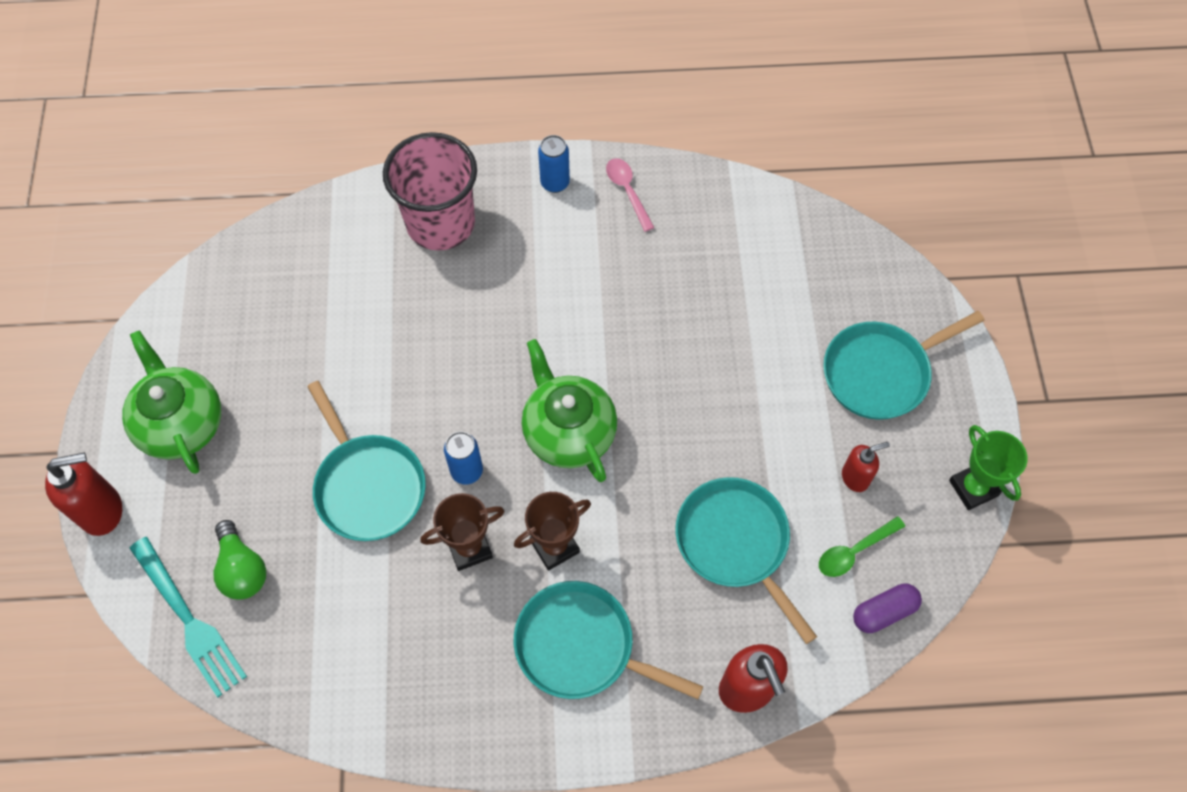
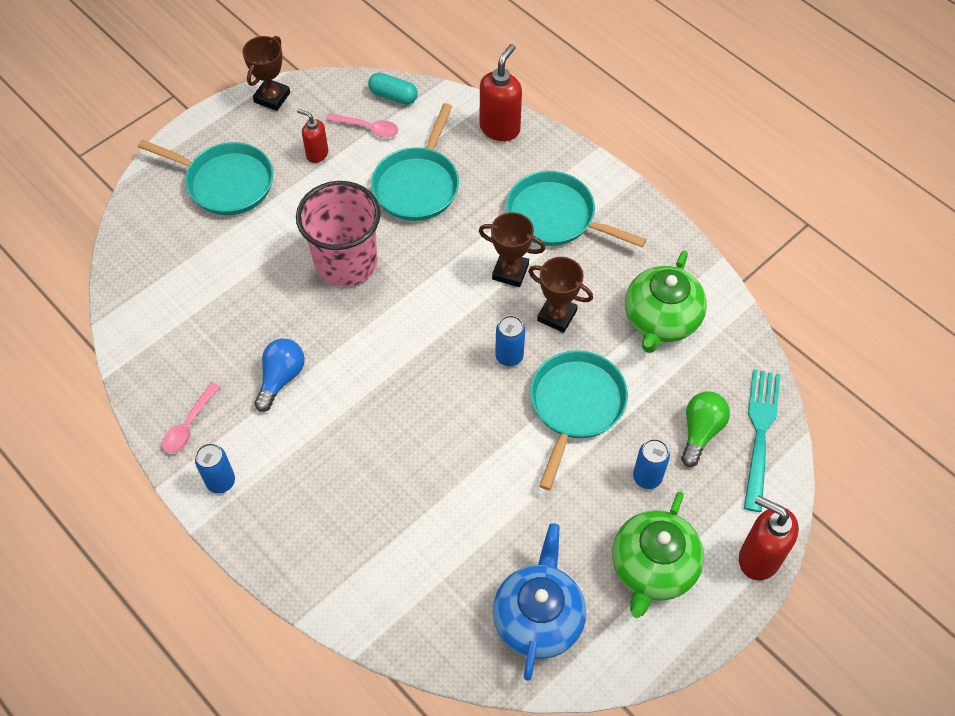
camera: 130 degrees left, 5 degrees down
pink cup [383,132,477,251] -> pink cup moved to [296,181,381,286]
turquoise pan [514,581,703,699] -> turquoise pan turned 135 degrees clockwise [506,171,646,247]
green teapot [522,339,617,482] -> green teapot moved to [625,250,707,353]
green spoon [819,516,905,577] -> pink spoon [326,113,398,138]
purple capsule [853,583,922,633] -> turquoise capsule [368,73,418,105]
green trophy [949,425,1028,510] -> brown trophy [242,36,290,111]
none -> blue light bulb [254,339,305,412]
none -> blue teapot [493,523,586,681]
none -> blue can [633,439,670,489]

